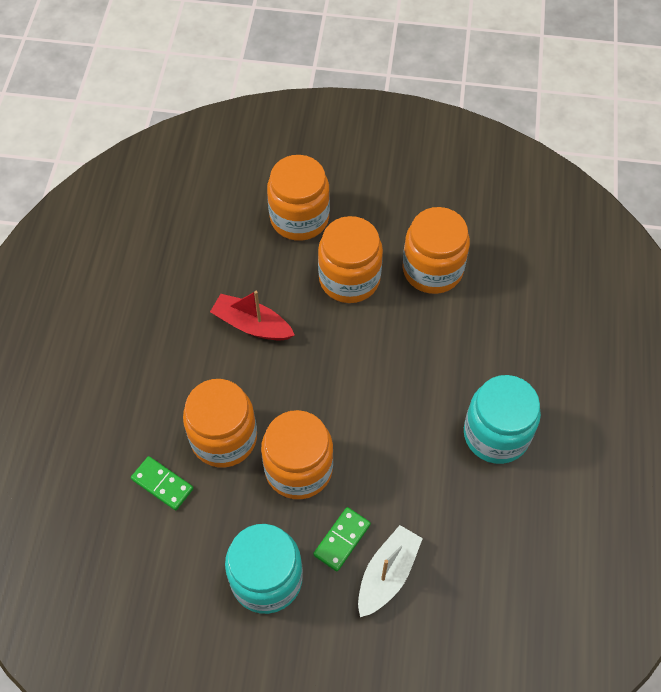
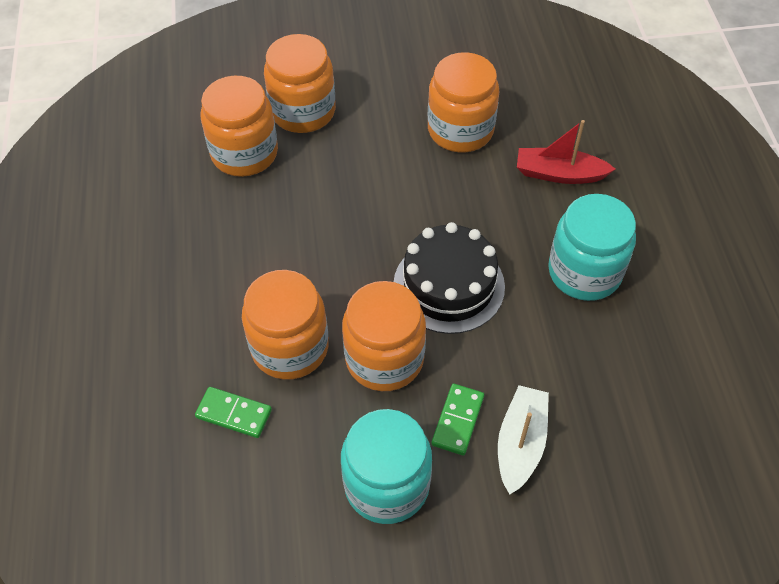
camera: 15 degrees left, 5 degrees down
red boat [210,291,295,341] -> red boat moved to [517,120,615,184]
orange jar [318,216,383,303] -> orange jar moved to [201,76,278,177]
none -> black cake [394,222,505,334]

